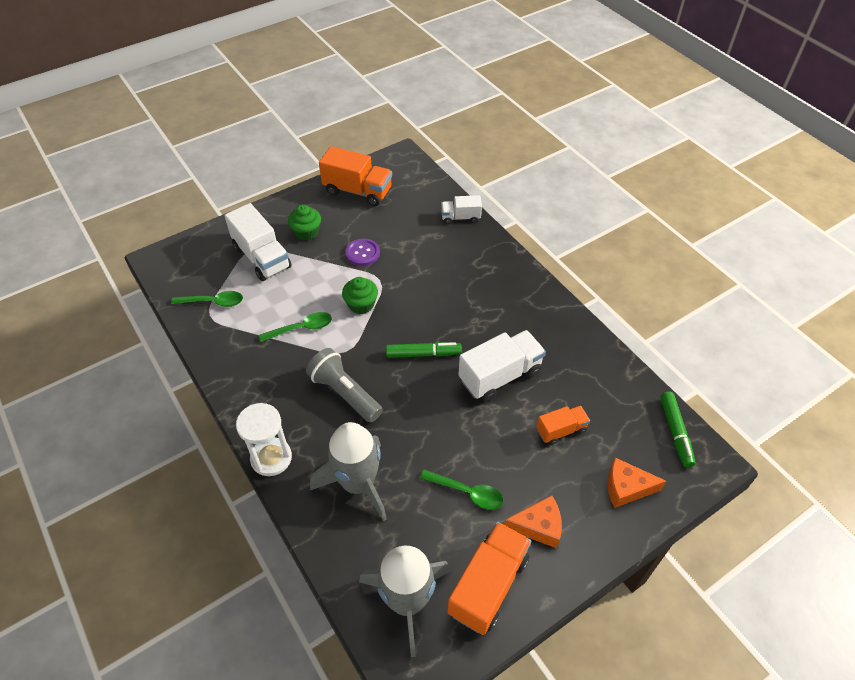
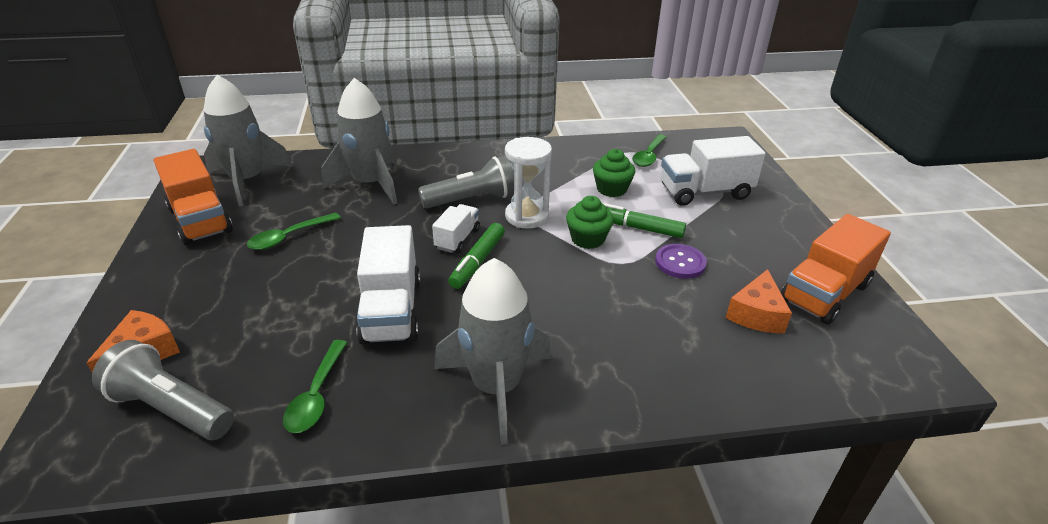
camera: 115 degrees right, 15 degrees down
white hourglass [236,403,292,476] -> white hourglass moved to [505,137,552,229]
green spoon [259,312,332,342] -> green spoon moved to [283,340,348,433]
green cupcake [288,205,321,241] -> green cupcake moved to [593,149,635,197]
white truck [441,195,482,224] -> white truck moved to [432,204,480,253]
orange cheese [504,495,562,548] -> orange cheese moved to [726,269,792,333]
orange truck [536,406,590,445] -> none
green marker [660,392,696,468] -> green marker moved to [603,203,686,238]
none -> grey flashlight [92,340,234,440]
none -> grey rocket [434,258,551,445]

